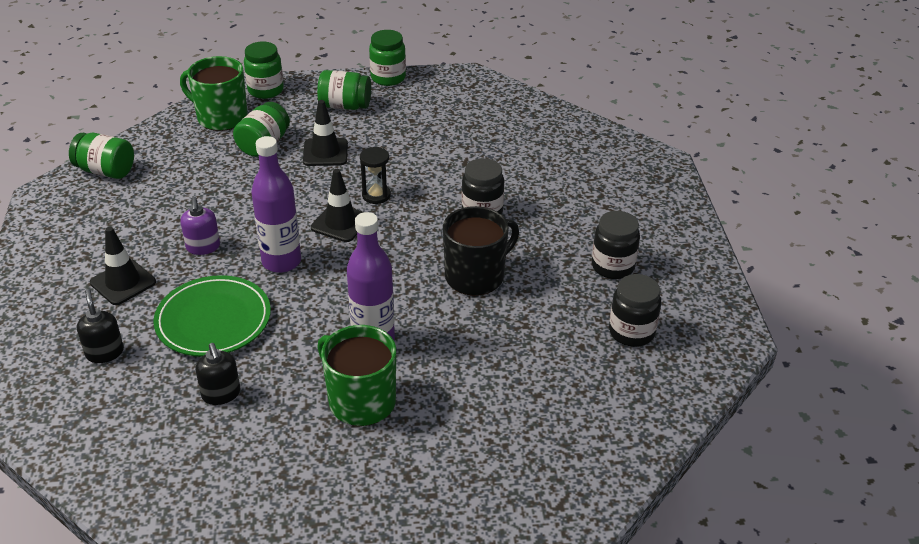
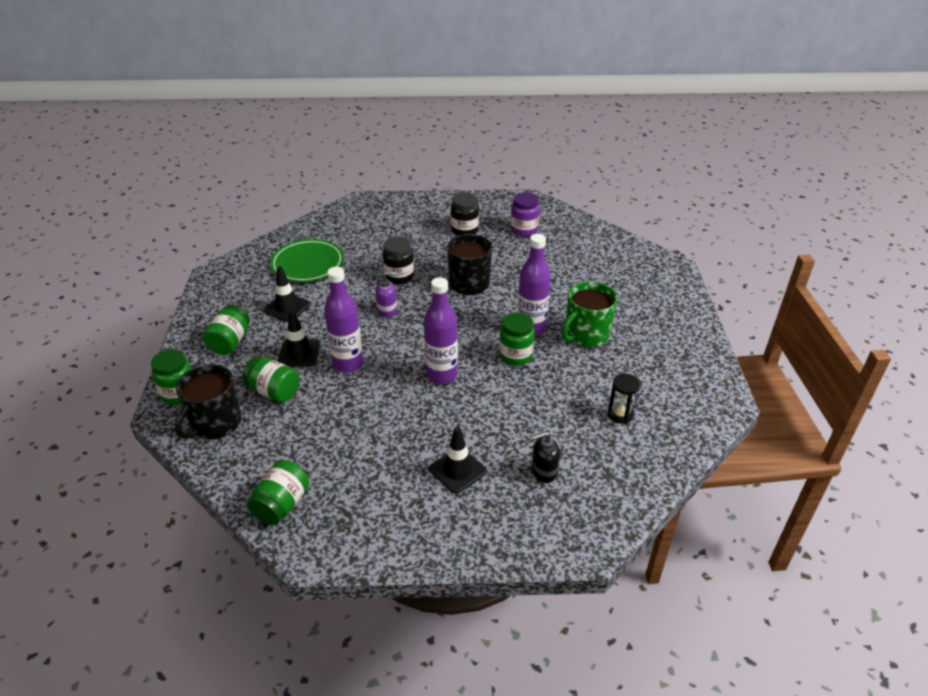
camera: 85 degrees left, 0 degrees up
green plate [154,275,271,357] -> green plate moved to [270,239,344,282]
green mug [180,56,248,131] -> black mug [175,364,242,440]
purple soap dispenser [180,197,220,255] -> purple soap dispenser moved to [375,271,398,318]
black soap dispenser [195,343,241,405] -> none
black traffic cone [311,169,363,242] -> black traffic cone moved to [264,266,310,322]
black hourglass [360,147,391,204] -> black hourglass moved to [608,373,640,424]
green jar [369,30,406,86] -> green jar moved to [499,313,535,366]
black jar [609,274,661,347] -> purple jar [510,192,540,237]
none -> purple bottle [324,267,363,373]

